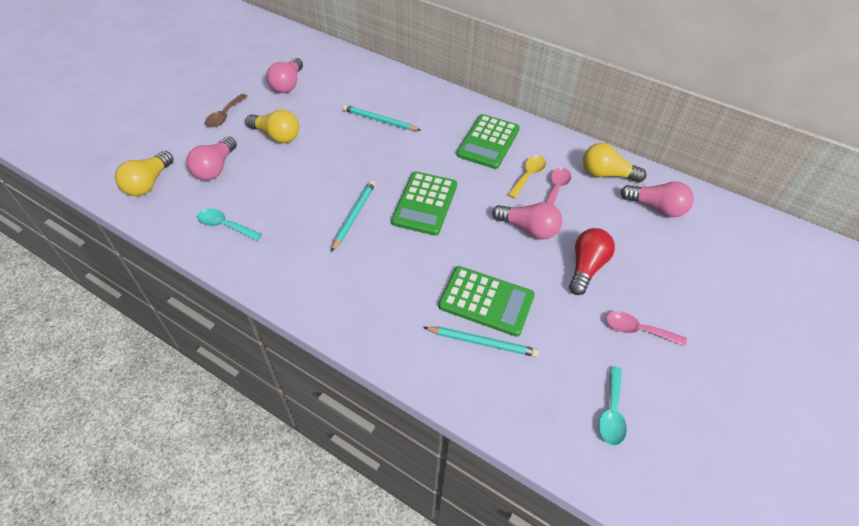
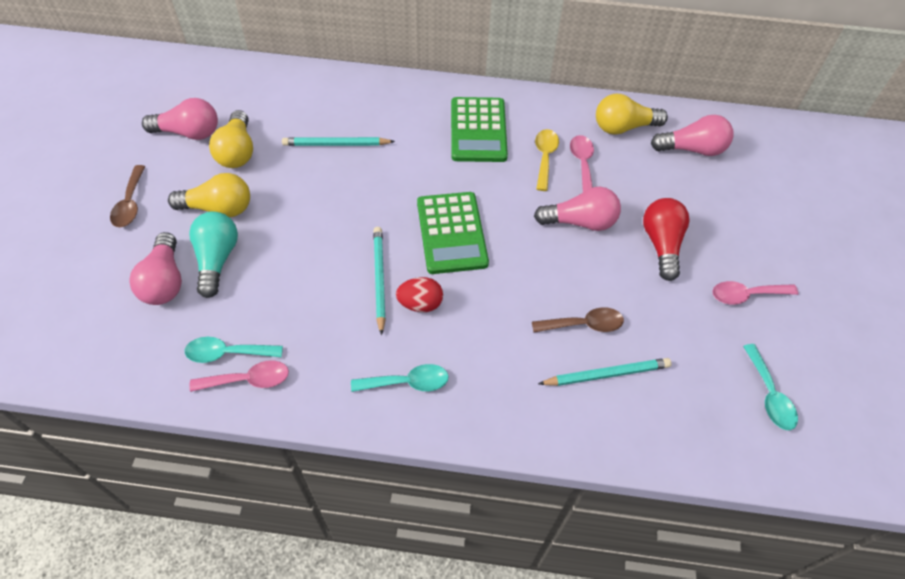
camera: 25 degrees left, 5 degrees up
yellow light bulb [115,151,174,196] -> yellow light bulb moved to [209,110,253,168]
pink light bulb [266,58,303,93] -> pink light bulb turned 75 degrees counterclockwise [142,98,218,140]
green calculator [438,266,535,337] -> brown spoon [532,307,624,333]
none -> turquoise light bulb [189,212,238,298]
none -> pink spoon [189,361,289,392]
none -> turquoise spoon [351,364,449,392]
none -> red egg [396,277,443,312]

